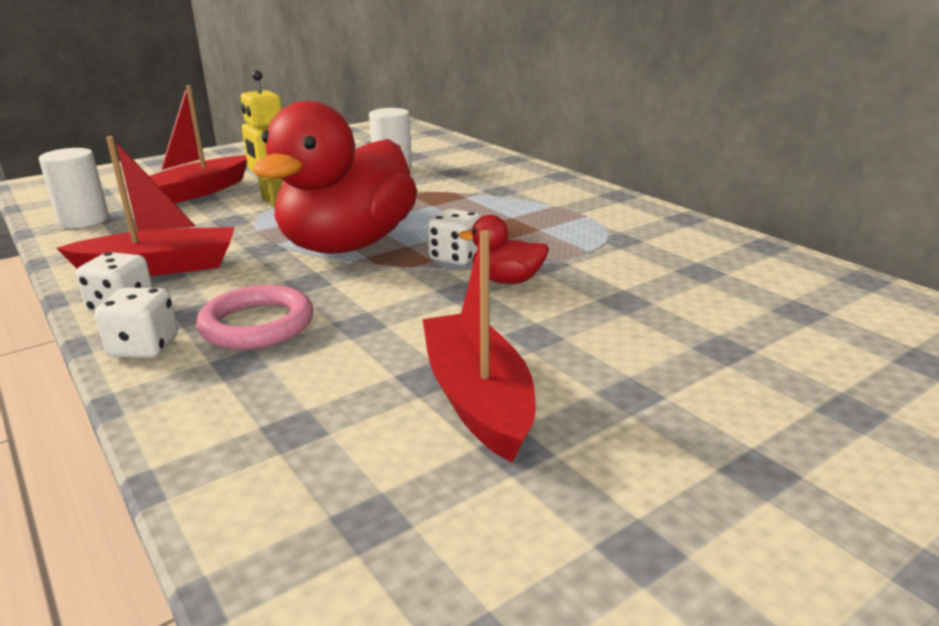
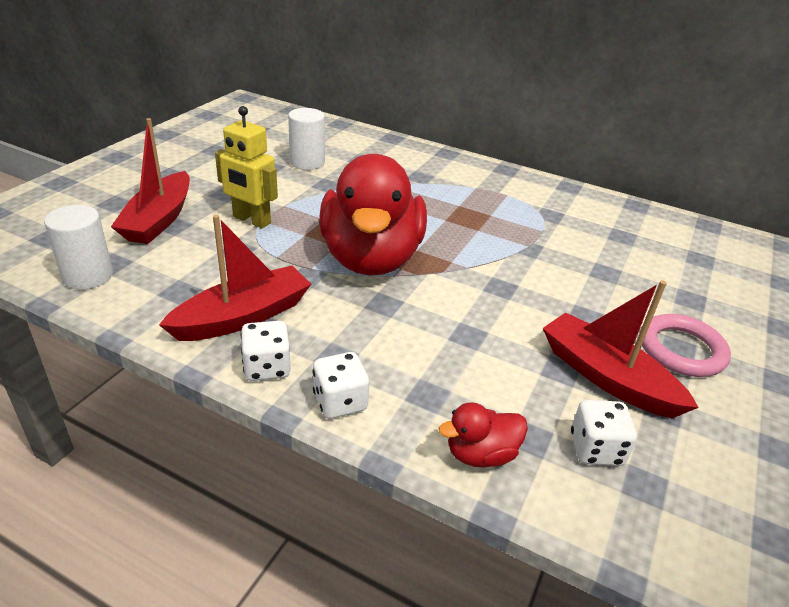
camera: 30 degrees left, 10 degrees up
pink ring [196,285,313,350] -> pink ring moved to [640,314,731,377]
white dice [428,209,482,265] -> white dice moved to [571,400,637,466]
red duck [458,215,549,284] -> red duck moved to [439,402,528,468]

